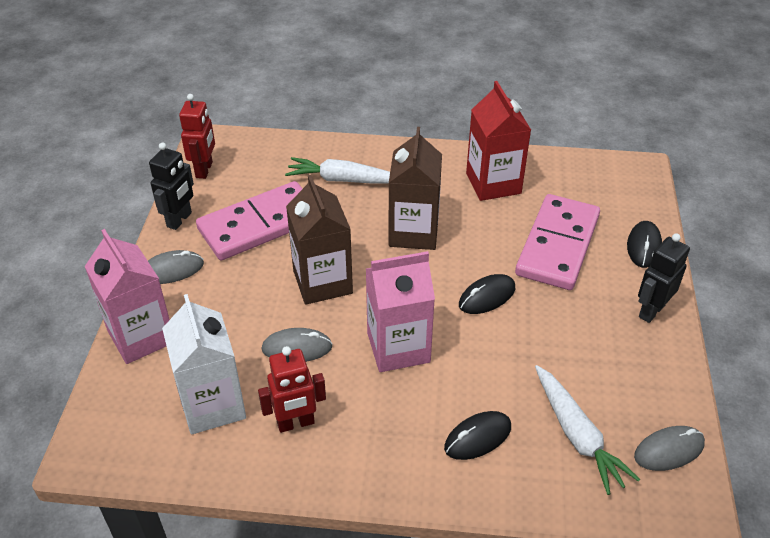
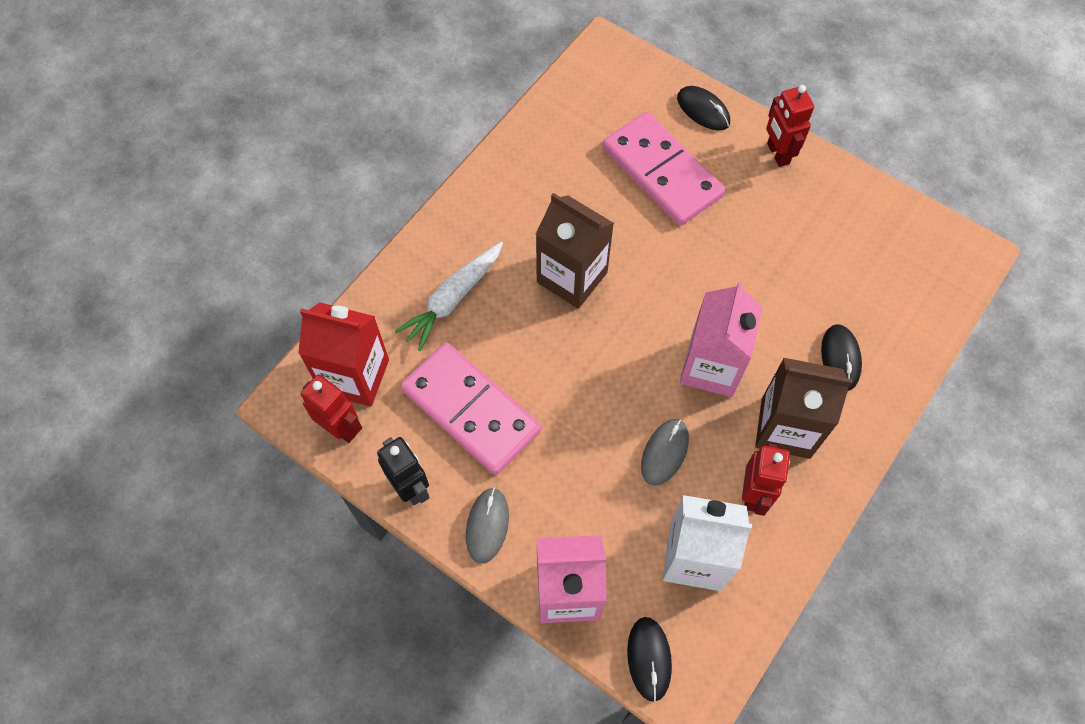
camera: 60 degrees left, 20 degrees up
pink domino [196,181,303,260] -> pink domino turned 45 degrees counterclockwise [401,342,541,475]
brown carton [286,175,353,305] -> brown carton moved to [755,358,852,459]
black mouse [459,274,515,314] -> black mouse moved to [627,617,672,702]
red carton [466,81,531,201] -> red carton moved to [298,302,389,407]
white carrot [535,365,640,495] -> none
grey mouse [634,426,705,471] -> none
black robot [638,233,690,323] -> red robot [766,85,814,167]

